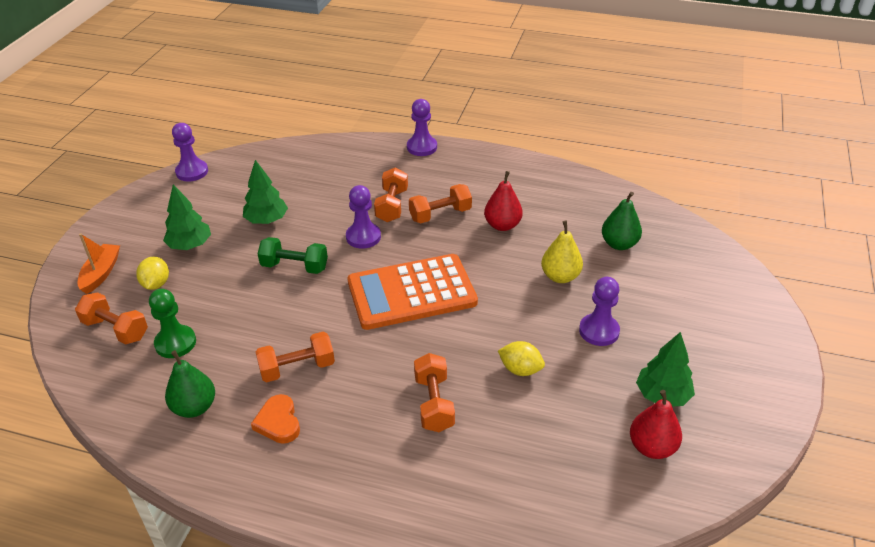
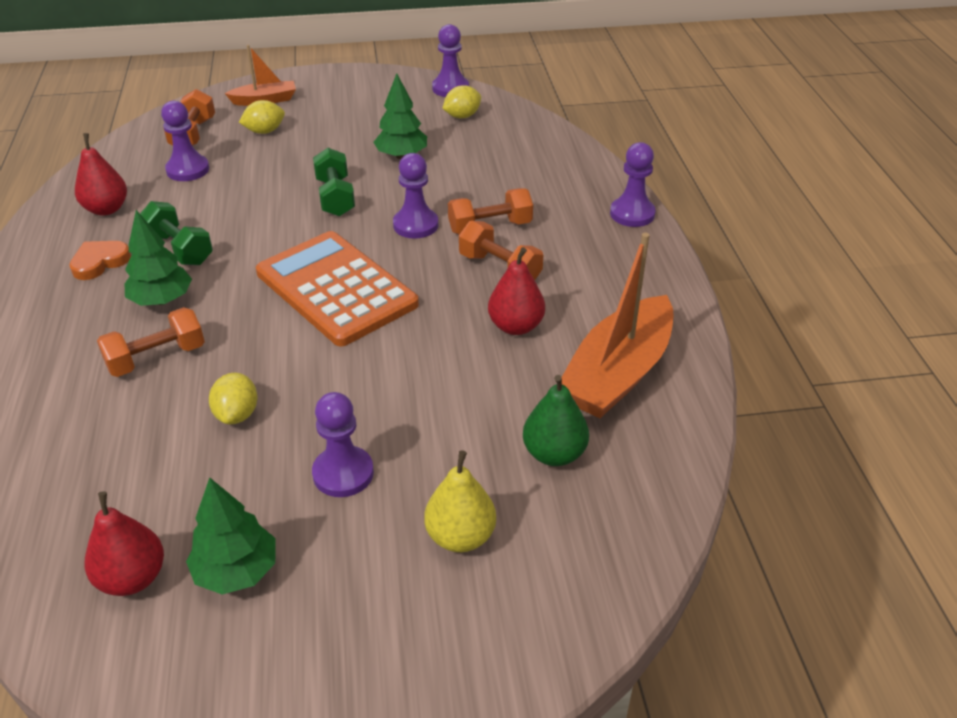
camera: 65 degrees right, 0 degrees up
green pawn [149,289,196,358] -> purple pawn [161,101,209,181]
green tree [163,184,211,250] -> green tree moved to [125,210,192,306]
green pear [165,350,215,418] -> red pear [75,133,127,216]
orange dumbbell [255,332,335,382] -> green dumbbell [140,201,213,265]
yellow pear [541,221,583,283] -> yellow pear moved to [424,450,496,552]
none -> yellow lemon [442,85,481,118]
none -> orange boat [562,233,673,418]

